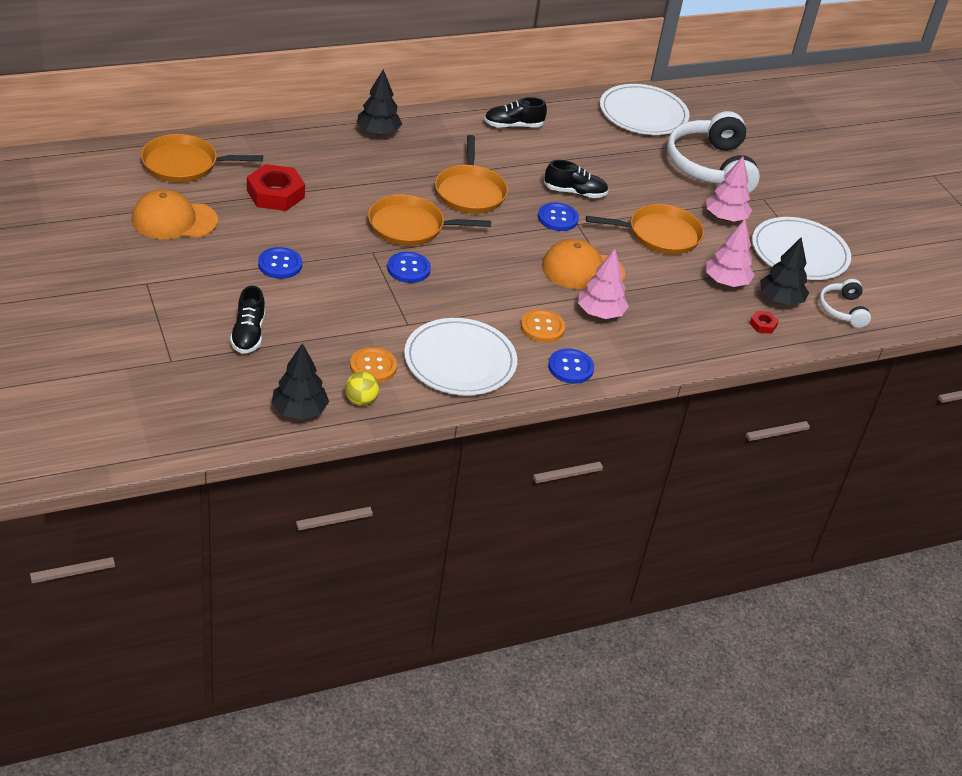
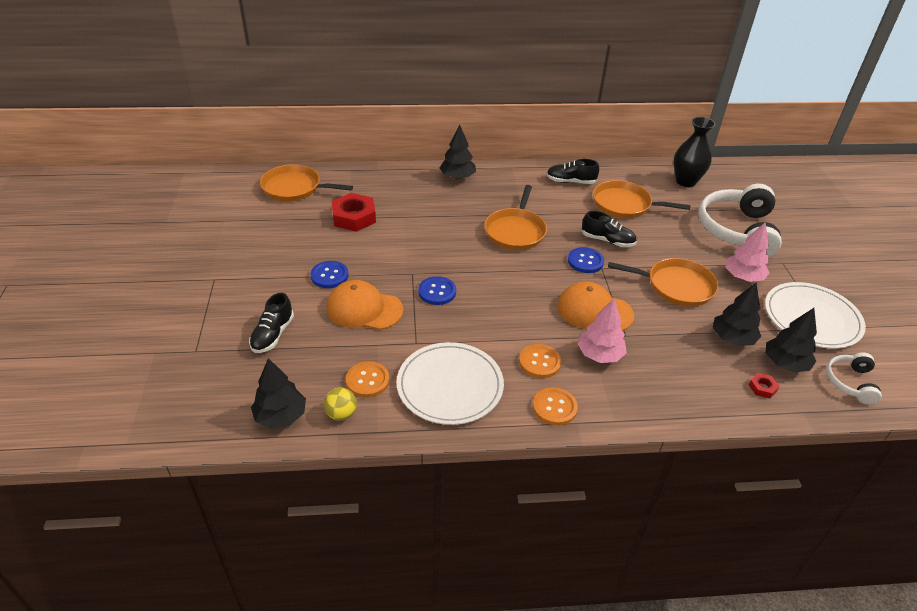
camera: 20 degrees right, 0 degrees up
orange cap [132,189,218,239] -> orange cap moved to [327,280,403,330]
orange pan [368,194,491,246] -> orange pan moved to [593,180,691,218]
blue button [548,349,594,384] -> orange button [533,387,578,426]
white plate [600,84,690,135] -> black vase [673,117,716,187]
pink tree [706,219,755,287] -> black tree [712,283,761,346]

